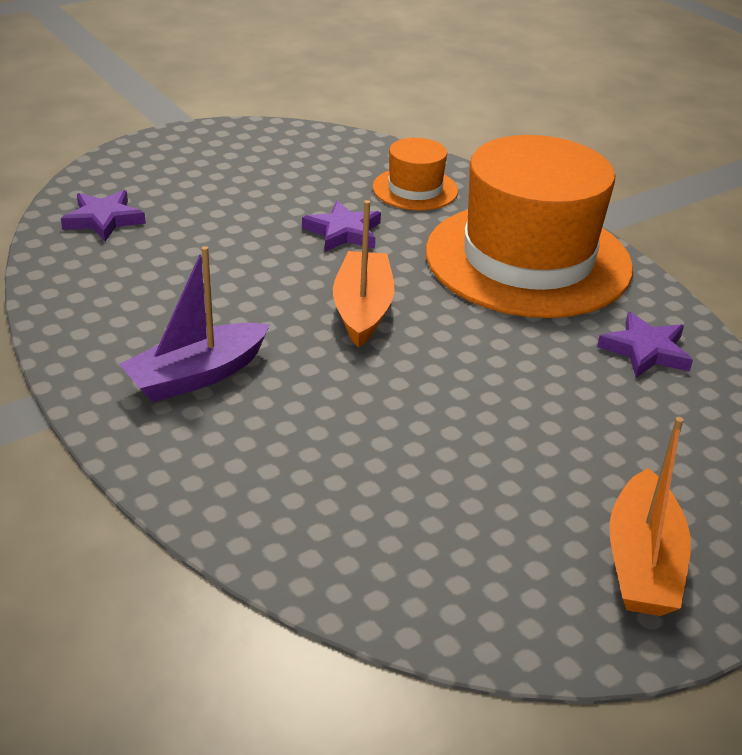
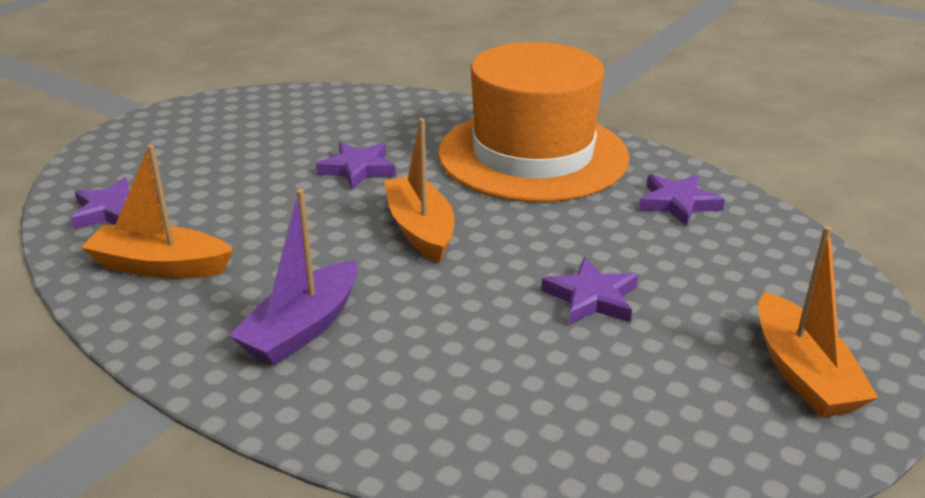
camera: 20 degrees left, 5 degrees down
orange hat [372,138,458,210] -> none
none -> orange boat [81,144,234,279]
none -> purple star [541,257,638,324]

